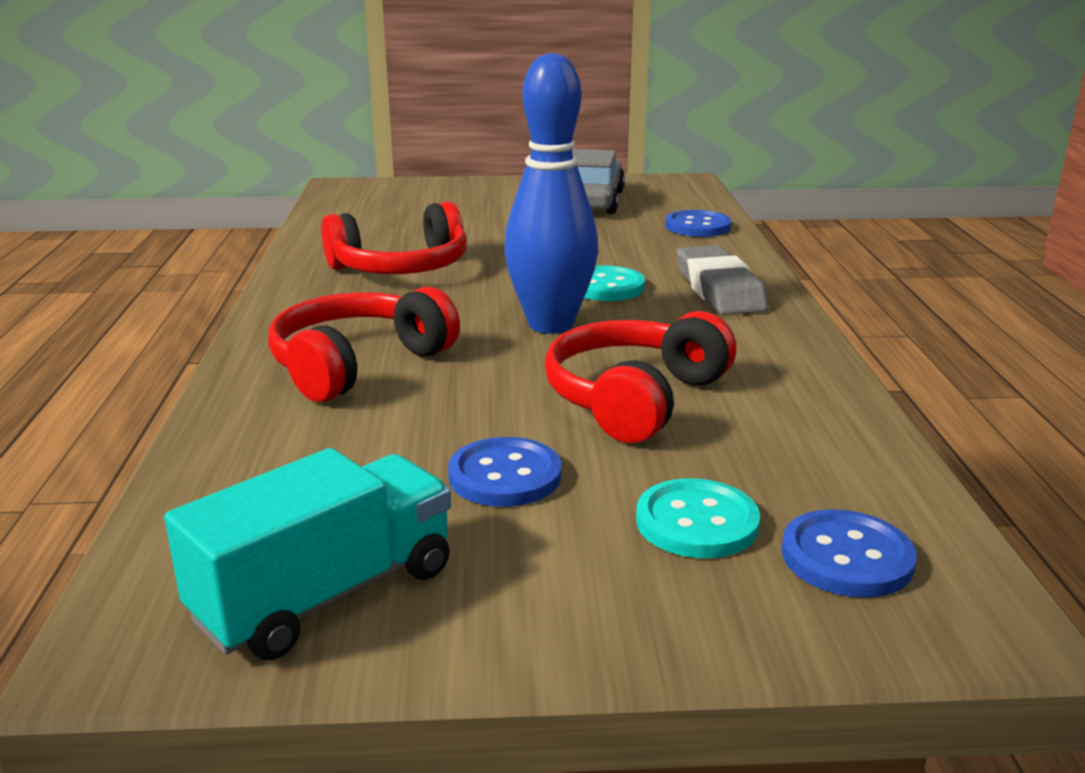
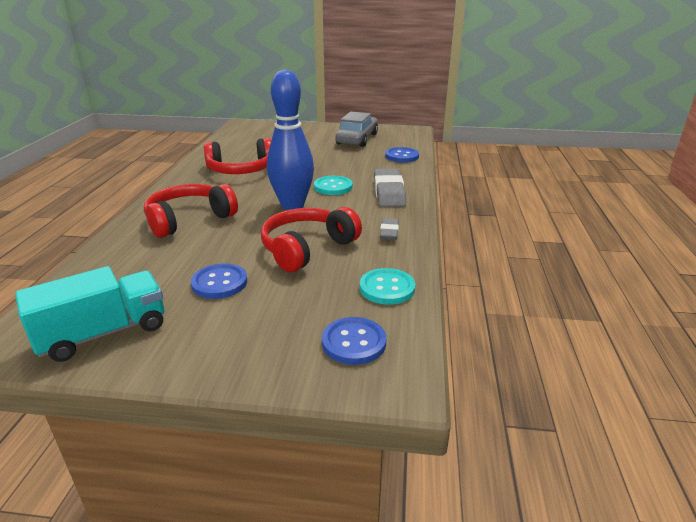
camera: 10 degrees right, 5 degrees up
turquoise button [636,478,760,558] -> turquoise button moved to [360,268,415,305]
none -> grey eraser [380,218,399,240]

